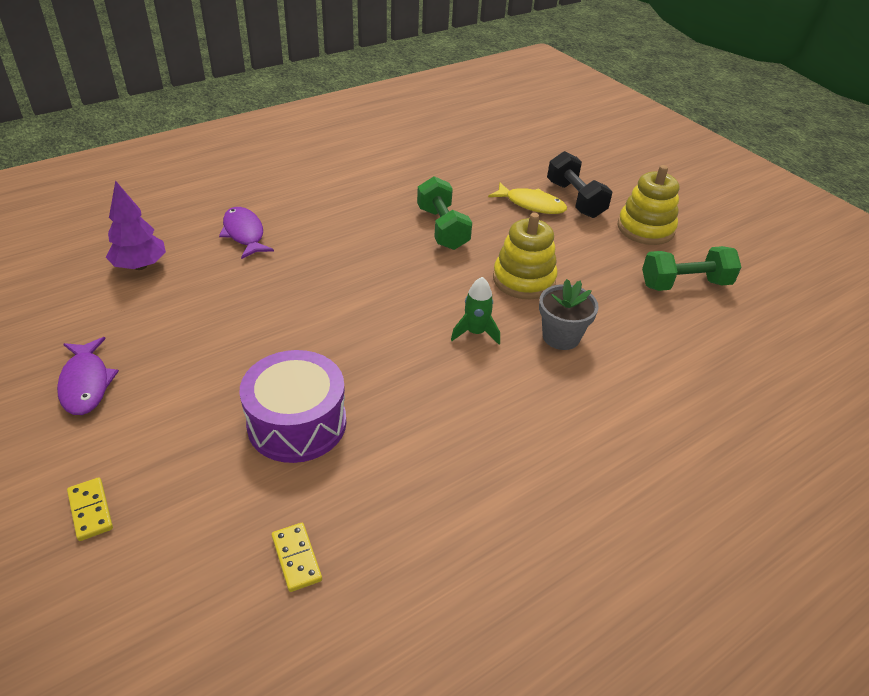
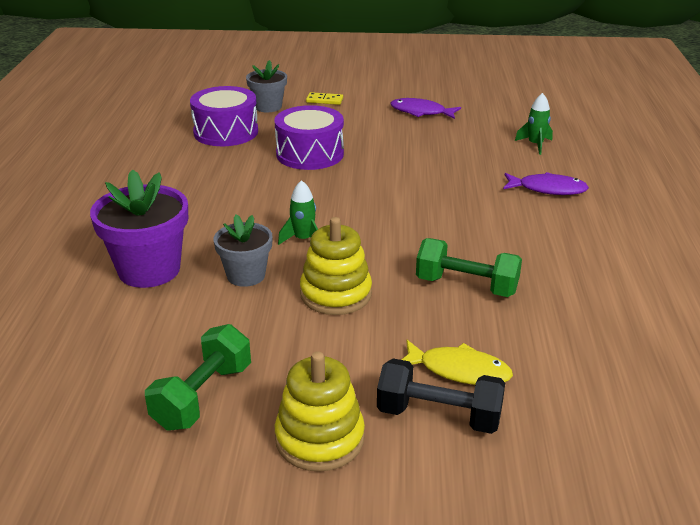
camera: 130 degrees right, 10 degrees down
purple tree [106,180,166,270] -> green rocket [515,93,553,155]
yellow domino [272,523,322,592] -> purple drum [190,86,258,146]
yellow fish [488,182,567,214] -> yellow fish turned 135 degrees counterclockwise [401,340,513,385]
none -> purple flower pot [90,169,188,288]
none -> grey flower pot [246,60,287,112]

